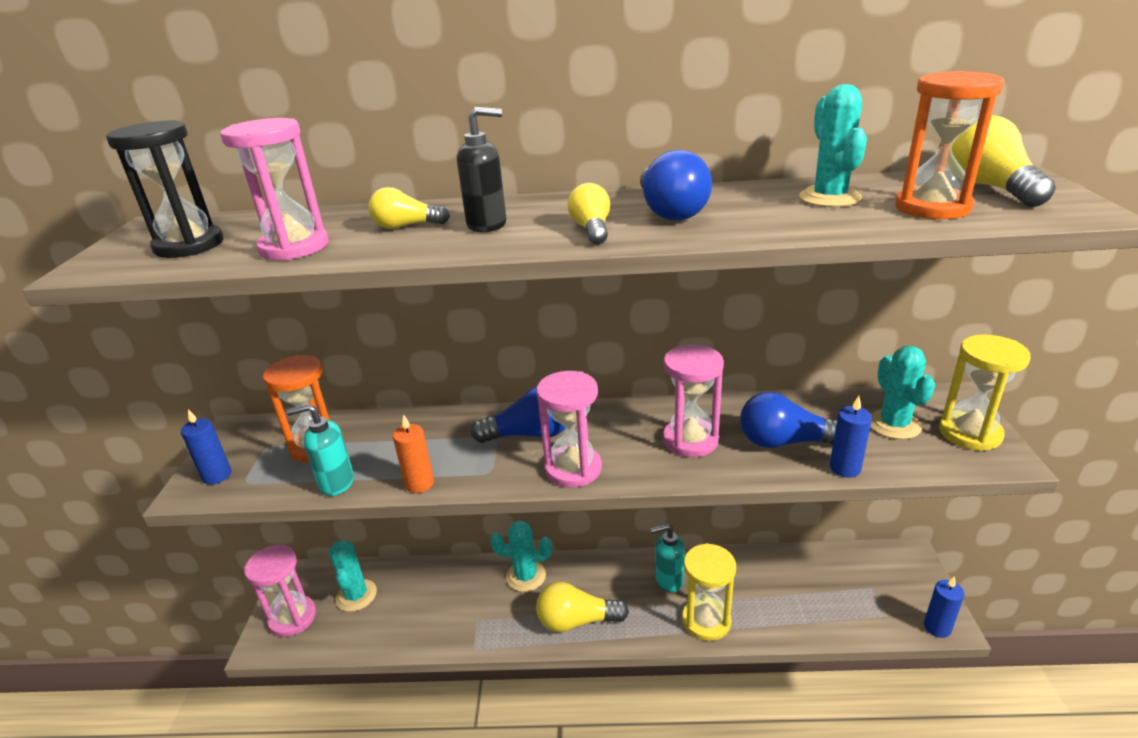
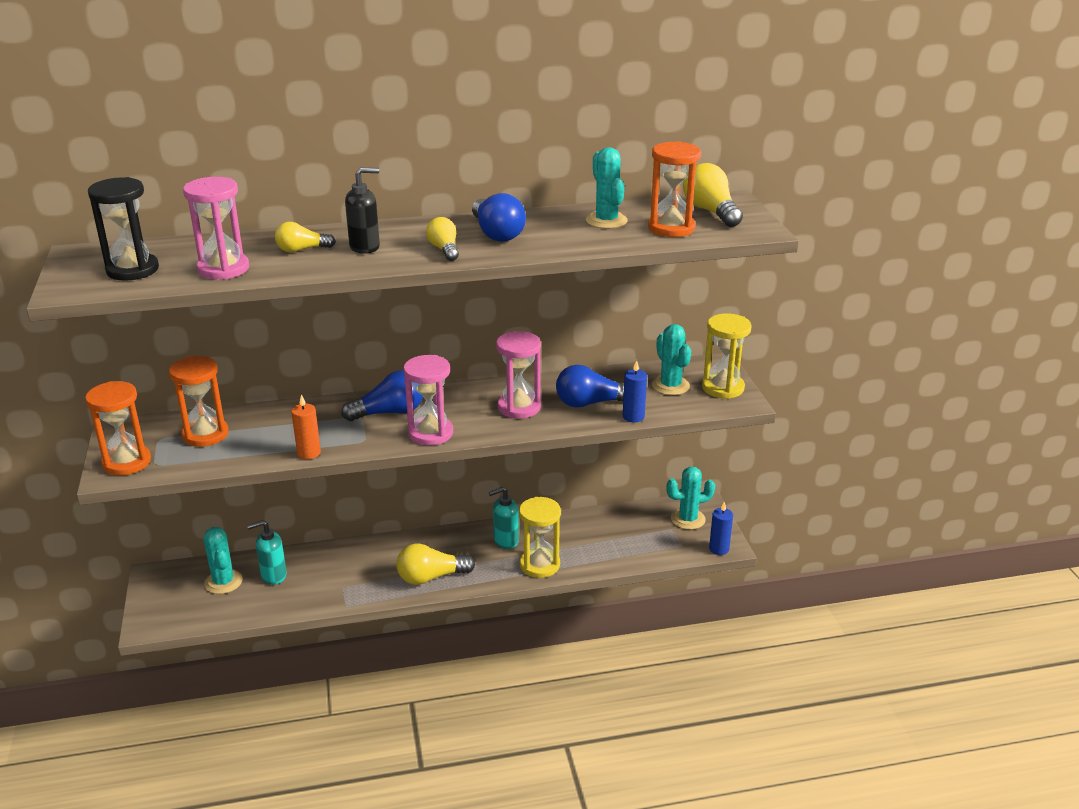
camera: 15 degrees left, 0 degrees up
blue candle [181,409,231,485] -> orange hourglass [85,381,151,475]
pink hourglass [244,545,316,637] -> none
turquoise soap dispenser [286,404,354,496] -> turquoise soap dispenser moved to [247,520,287,585]
turquoise cactus [490,520,552,592] -> turquoise cactus moved to [666,467,715,530]

